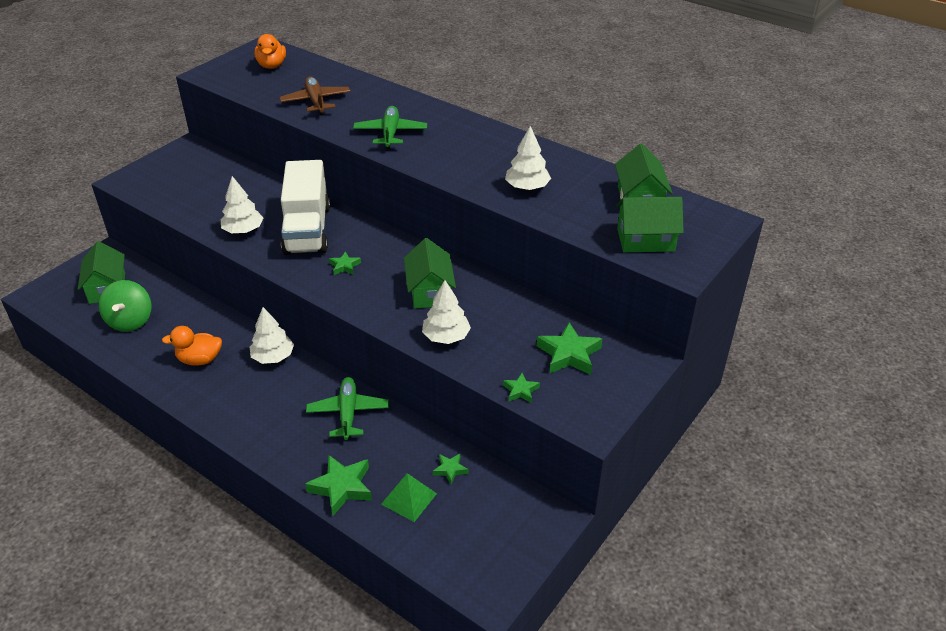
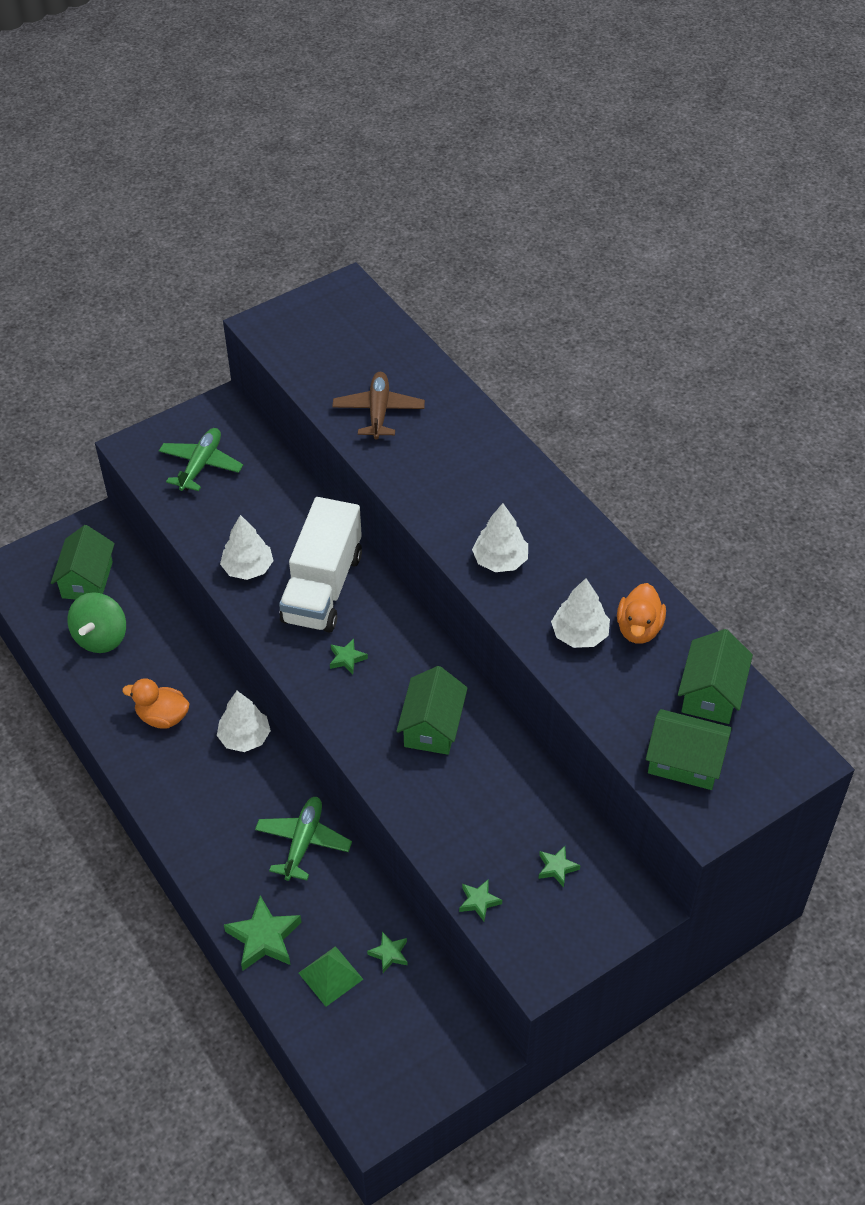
camera: 20 degrees right, 10 degrees up
orange duck [254,34,286,69] -> orange duck moved to [617,583,666,644]
green plane [353,106,427,149] -> green plane moved to [159,428,243,491]
white tree [422,280,471,344] -> white tree moved to [472,503,528,572]
green star [537,322,603,375] -> green star [538,846,580,888], size x0.54

